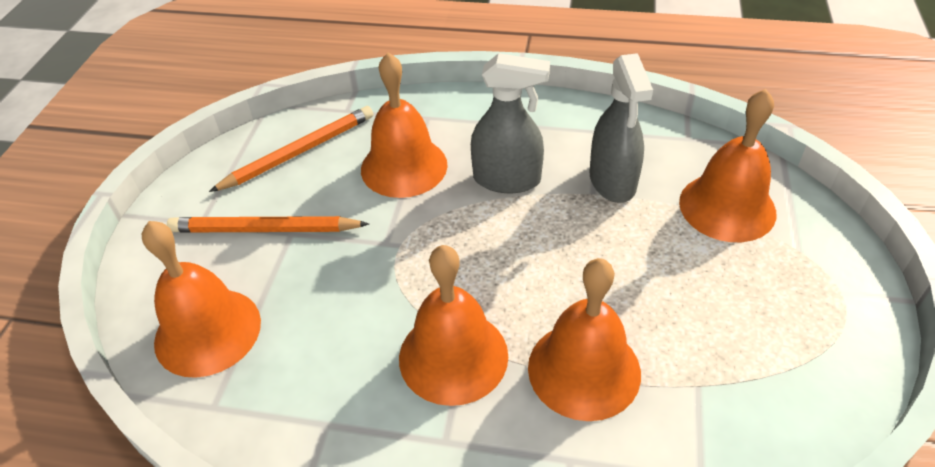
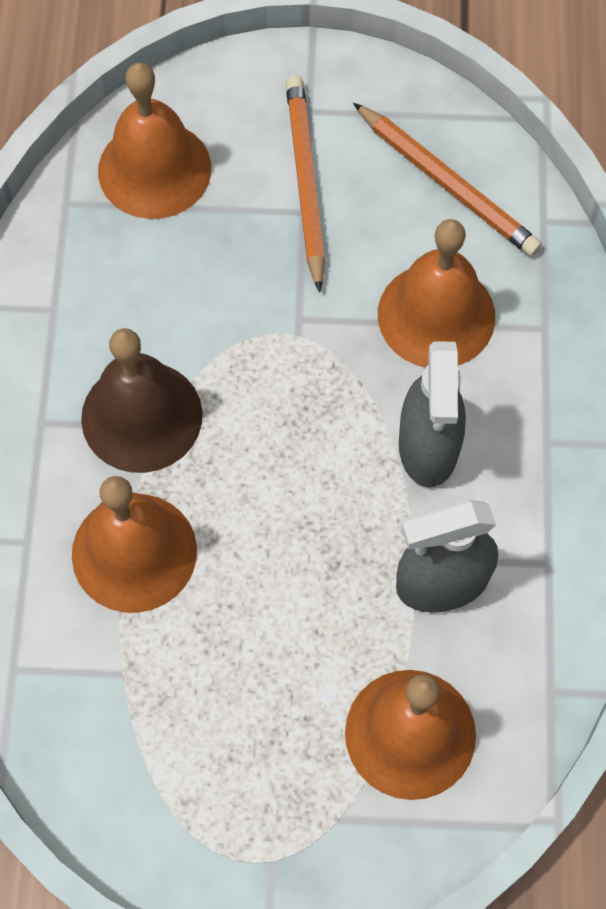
camera: 80 degrees right, 20 degrees up
orange bell [399,245,508,406] -> brown bell [81,328,203,473]

